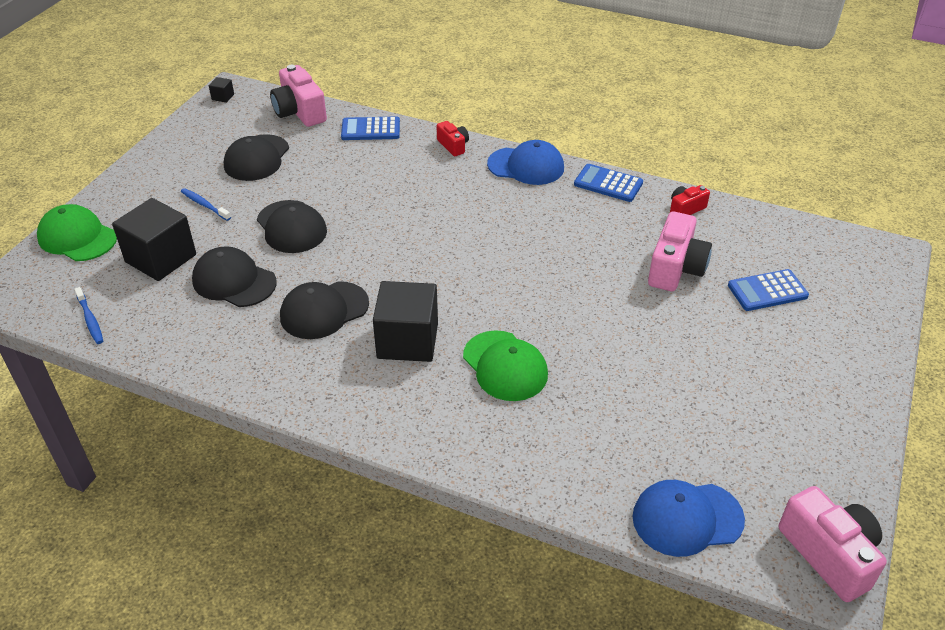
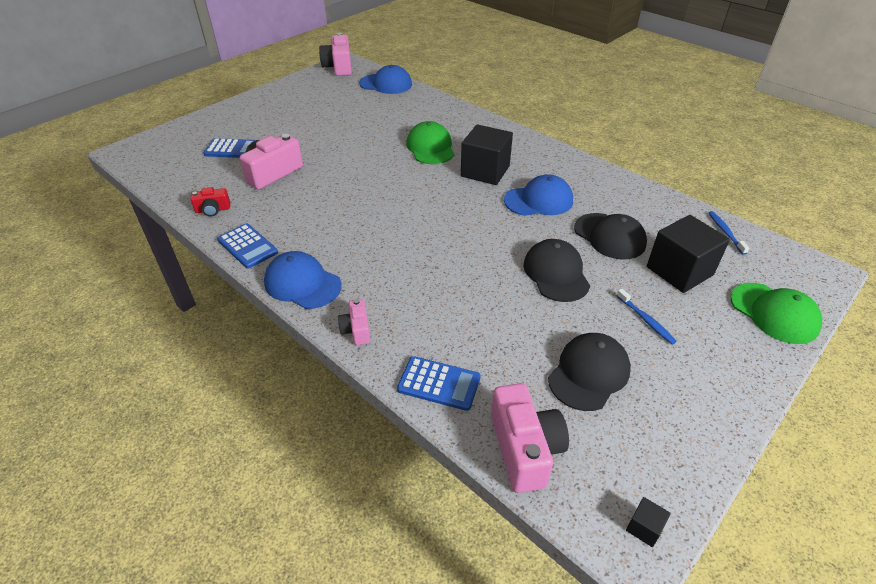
camera: 160 degrees left, 0 degrees up
black cap [280,281,369,339] -> blue cap [504,174,573,216]
red camera [436,121,469,156] -> pink camera [338,299,370,345]

